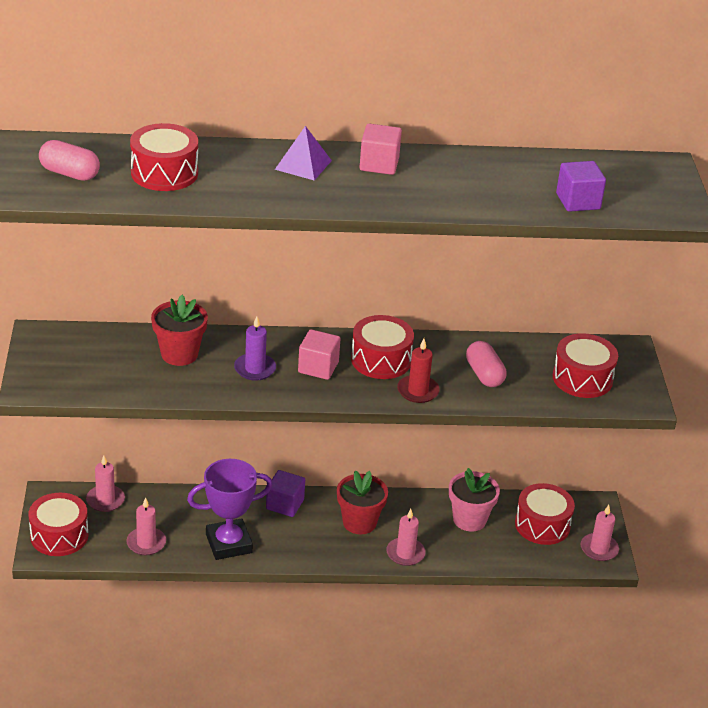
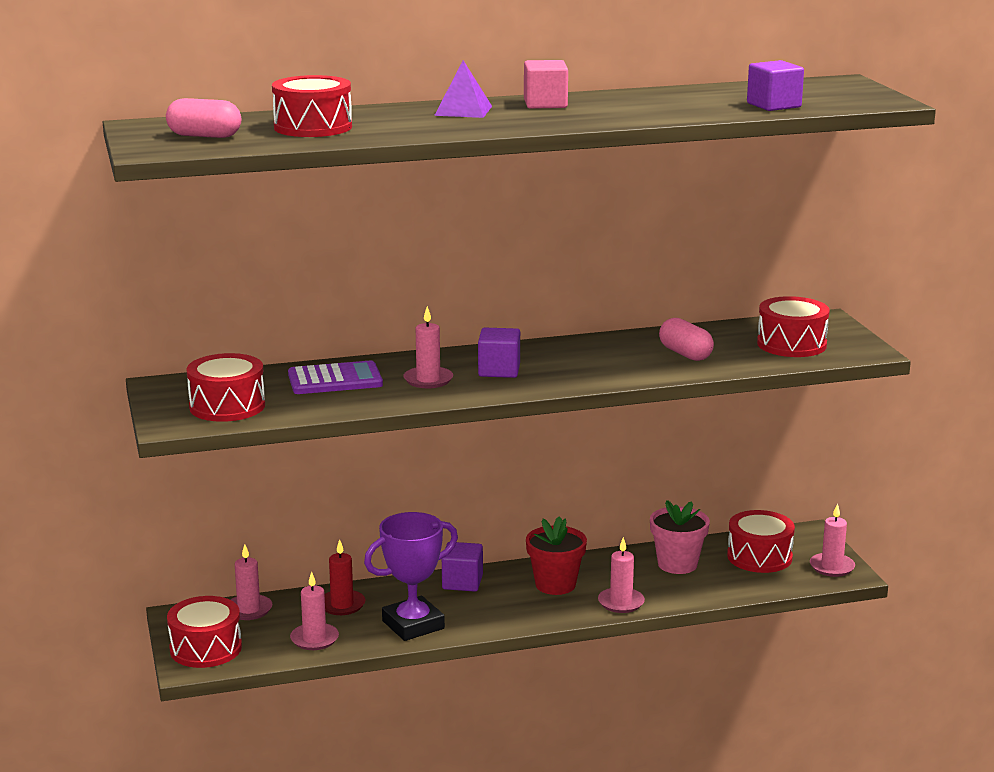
camera: 10 degrees left, 15 degrees down
red flower pot [151,295,208,366] -> purple calculator [288,360,383,394]
purple candle [234,316,276,381] -> pink candle [404,306,453,388]
pink cube [298,329,341,380] -> purple cube [478,327,520,378]
red drum [351,315,414,379] -> red drum moved to [186,353,265,422]
red candle [397,339,440,403] -> red candle moved to [324,539,366,615]

